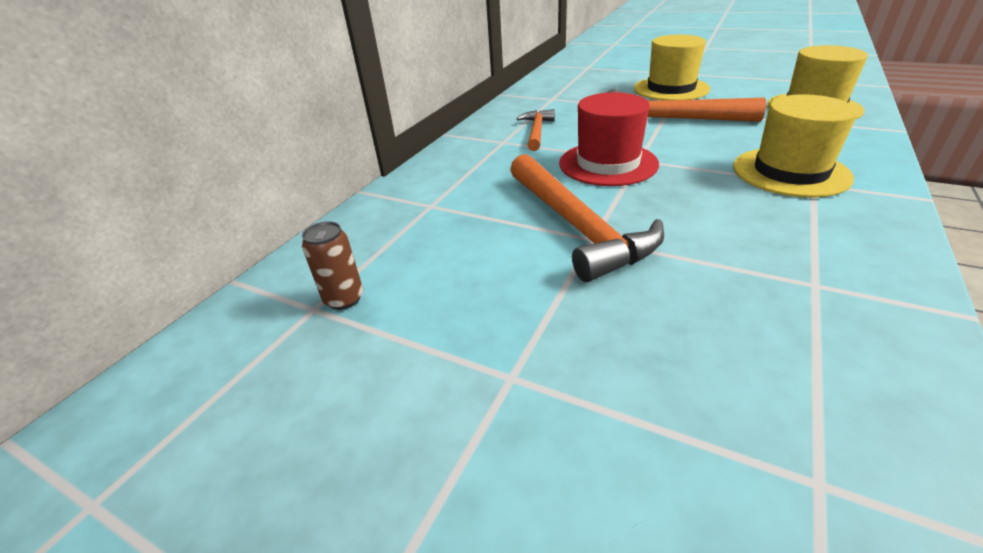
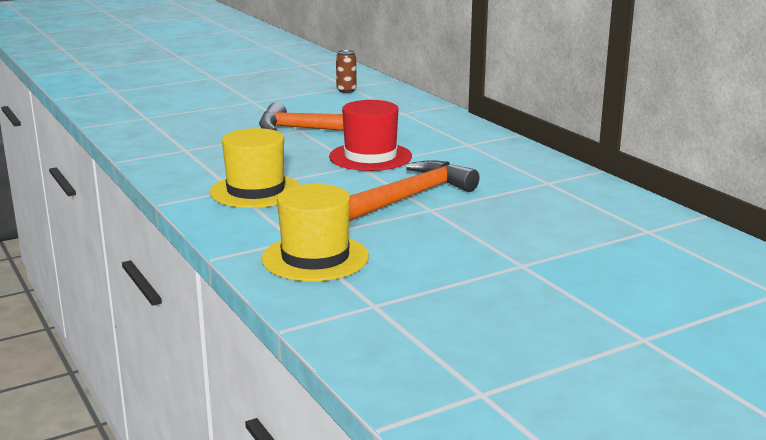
camera: 120 degrees right, 15 degrees down
orange hammer [517,109,555,151] -> none
yellow hat [634,35,710,100] -> none

